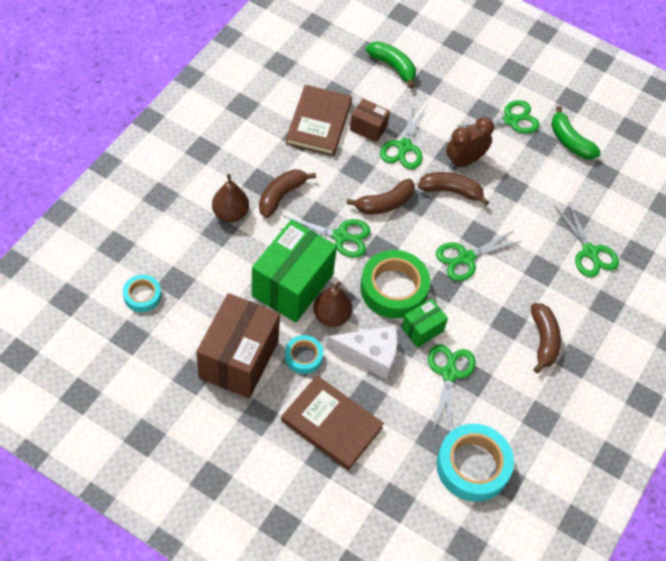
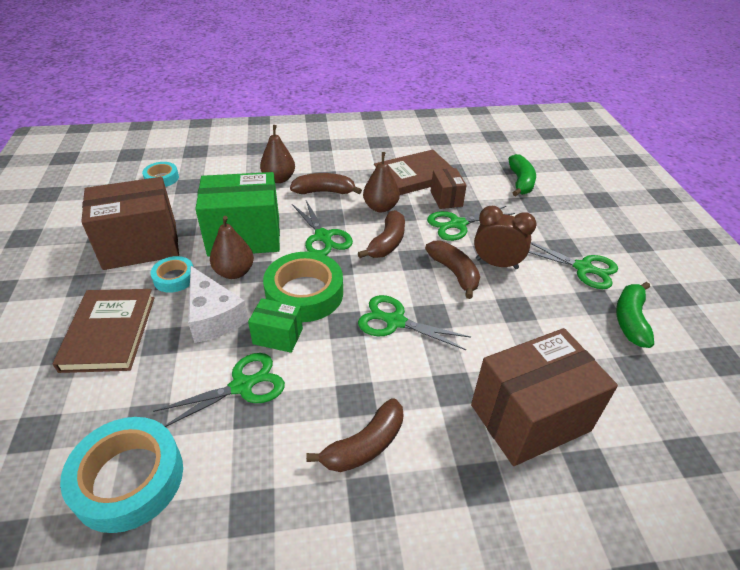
camera: 55 degrees right, 15 degrees down
brown banana [347,179,415,215] -> brown banana turned 90 degrees counterclockwise [358,210,405,258]
green scissors [555,202,619,277] -> brown box [471,328,618,466]
none -> brown pear [363,152,400,212]

